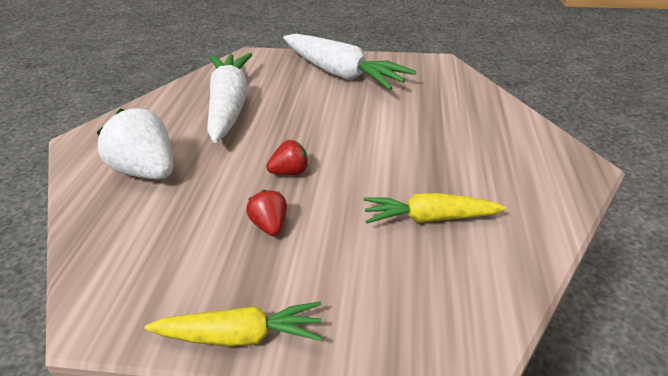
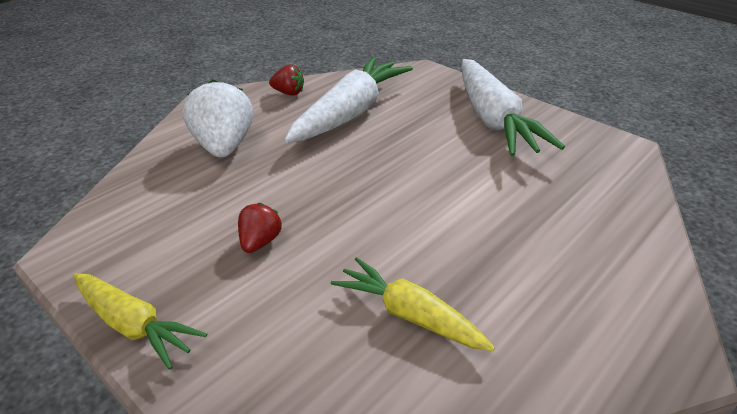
camera: 35 degrees right, 0 degrees up
red strawberry [266,140,308,175] -> red strawberry moved to [269,64,304,96]

